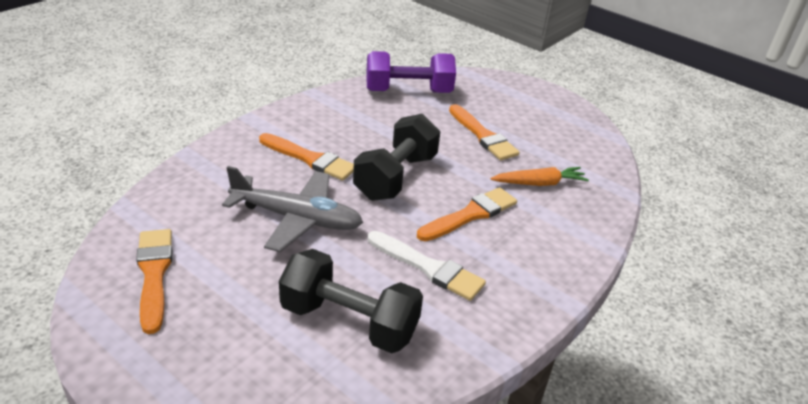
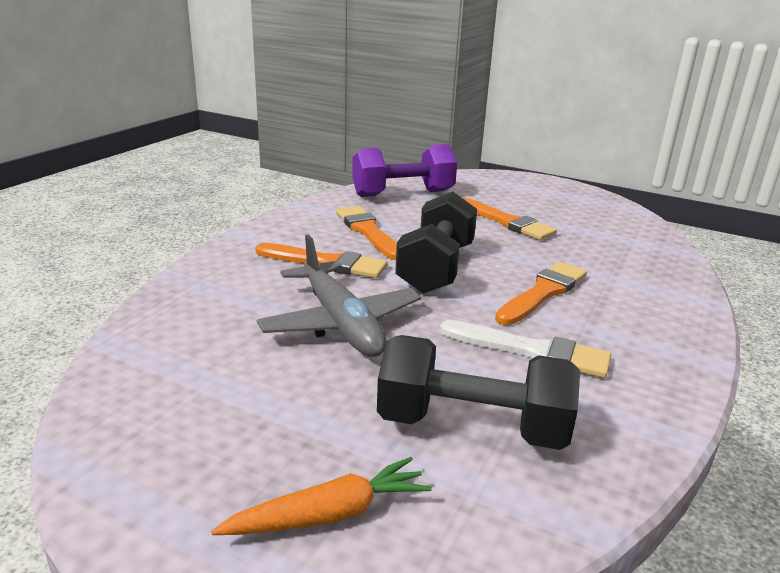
camera: 10 degrees left, 10 degrees down
orange brush [136,229,172,334] -> orange brush moved to [336,206,397,260]
grey plane [222,166,363,252] -> grey plane turned 60 degrees clockwise [257,234,421,357]
orange carrot [490,167,589,186] -> orange carrot moved to [211,457,432,535]

